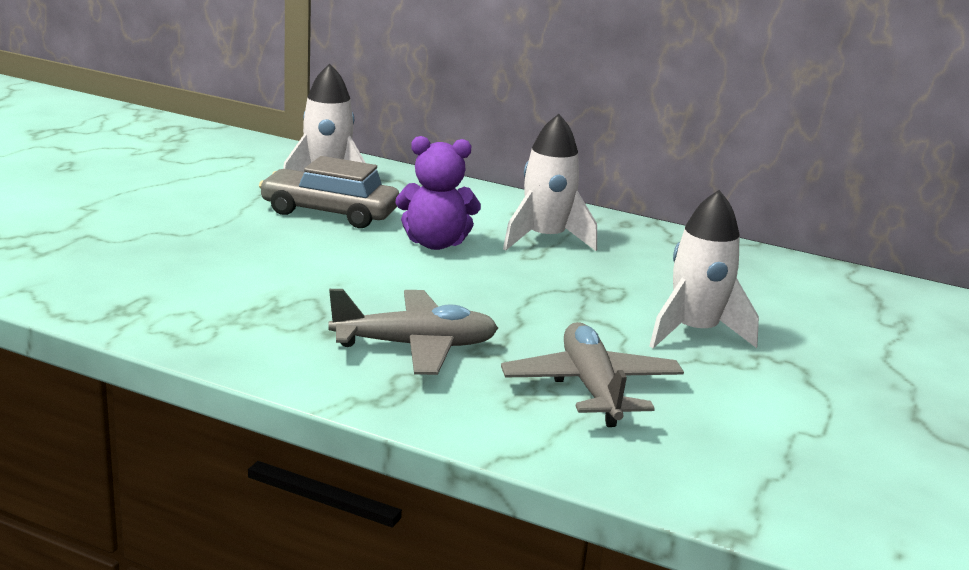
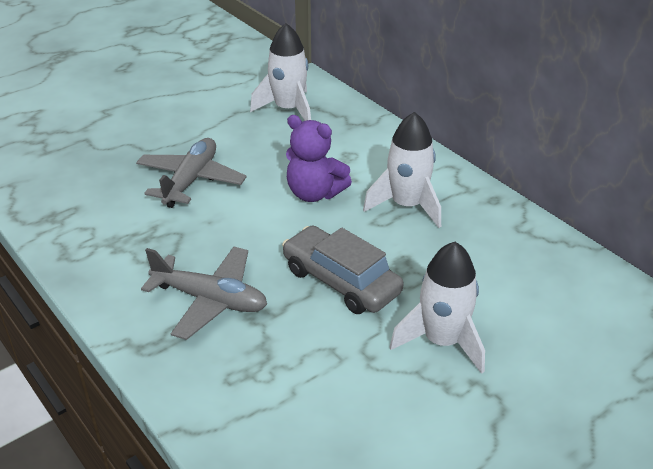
camera: 30 degrees right, 15 degrees up
grey car [259,156,399,228] -> grey car moved to [282,225,404,314]
grey plane [501,322,684,427] -> grey plane moved to [136,138,247,208]

